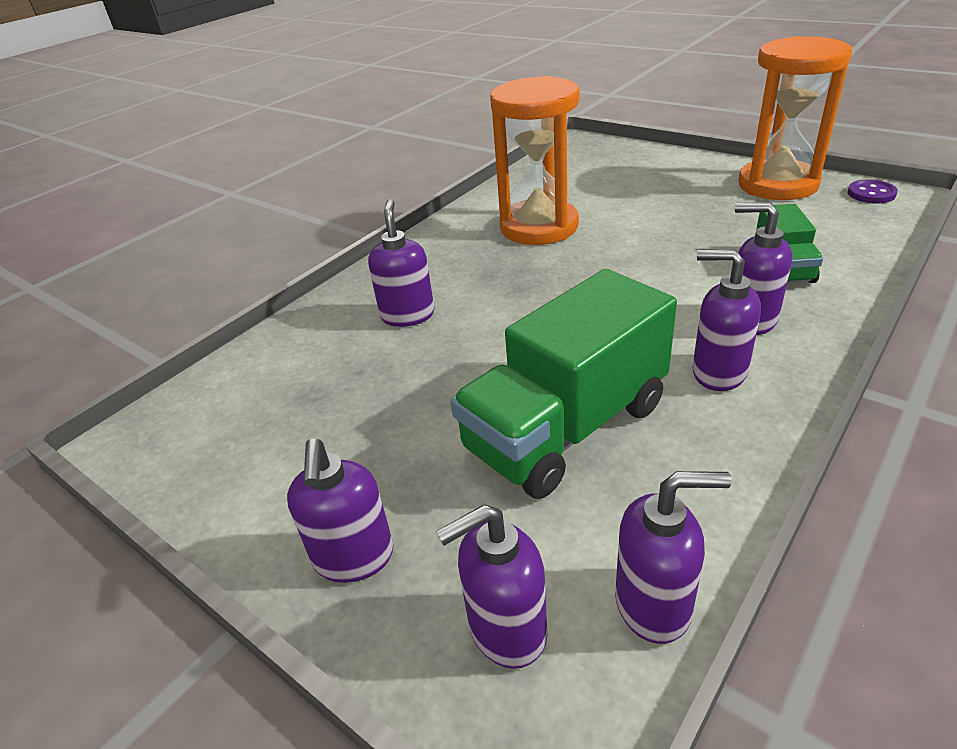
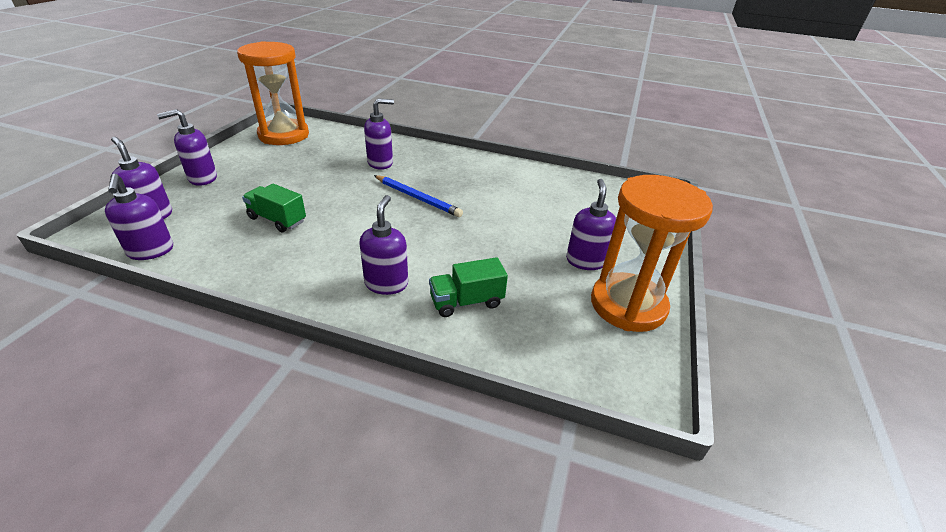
camera: 65 degrees right, 0 degrees up
green truck [450,269,677,499] -> green truck [242,184,306,232], size x0.51
orange hourglass [490,76,579,245] -> orange hourglass moved to [237,41,309,145]
purple soap dispenser [693,249,761,391] -> purple soap dispenser moved to [566,179,616,270]
purple button [847,179,898,203] -> none
none -> blue pencil [374,175,463,217]

